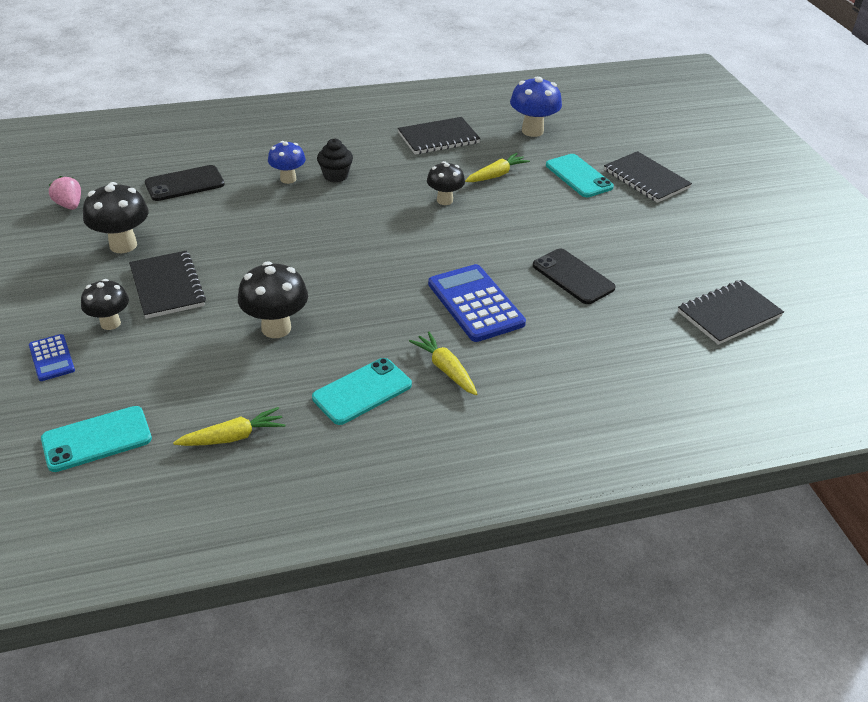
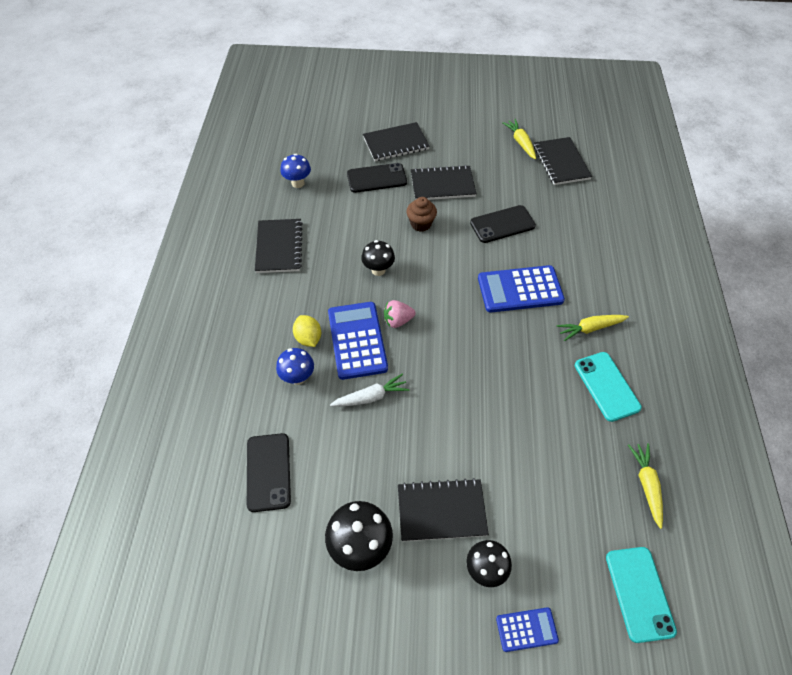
camera: 70 degrees left, 15 degrees up
pink strawberry [49,176,81,210] -> pink strawberry moved to [384,300,415,328]
black mushroom [238,261,308,338] -> none
black cupcake [317,138,353,182] -> yellow lemon [293,315,321,347]
yellow carrot [465,153,530,182] -> yellow carrot moved to [502,119,536,159]
blue mushroom [510,77,562,137] -> blue mushroom [280,154,311,188], size x0.67
turquoise phone [546,154,614,197] -> black phone [347,163,407,193]
none -> blue calculator [328,302,388,380]
none -> white carrot [330,374,409,407]
none -> brown cupcake [406,197,437,232]
none -> black notebook [411,165,477,200]

